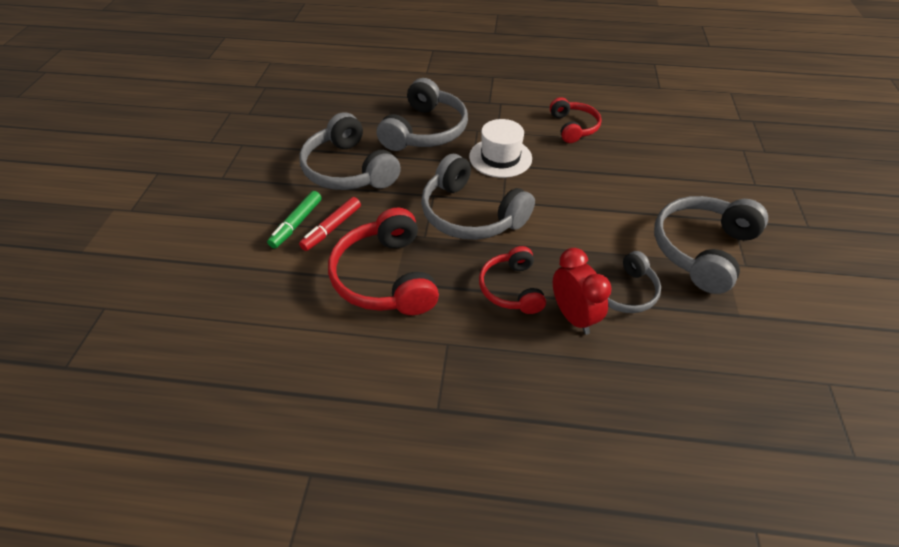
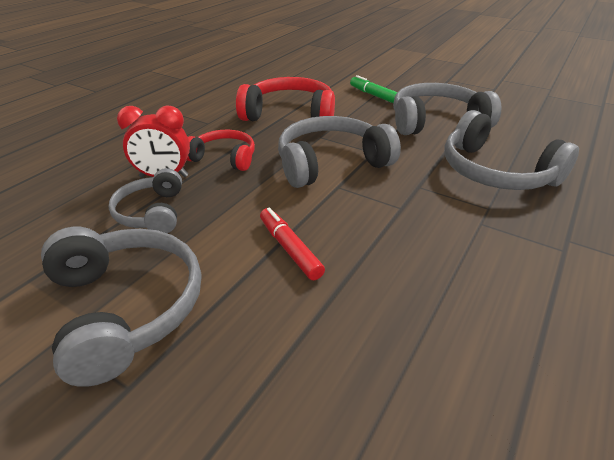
camera: 115 degrees right, 10 degrees down
red marker [299,197,361,251] -> red marker moved to [260,207,325,280]
white hat [469,119,532,178] -> none
red headphones [550,97,602,143] -> none

